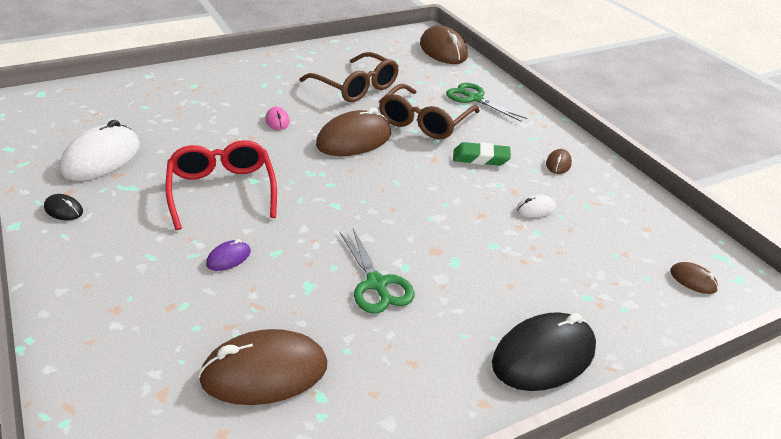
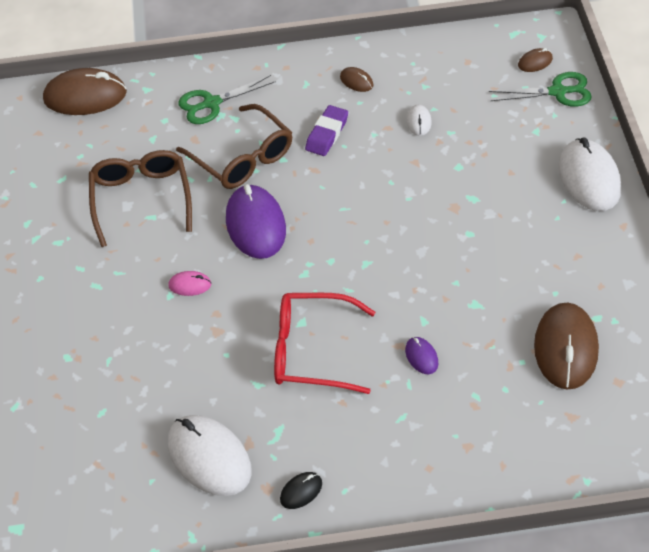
camera: 65 degrees left, 15 degrees up
brown glasses [299,52,399,102] -> brown glasses turned 75 degrees counterclockwise [89,150,192,247]
brown mouse [316,108,391,156] -> purple mouse [226,184,286,259]
green scissors [340,229,414,313] -> green scissors moved to [489,72,592,107]
green eraser [453,142,511,166] -> purple eraser [305,105,348,156]
black mouse [492,312,596,391] -> white mouse [558,138,622,211]

